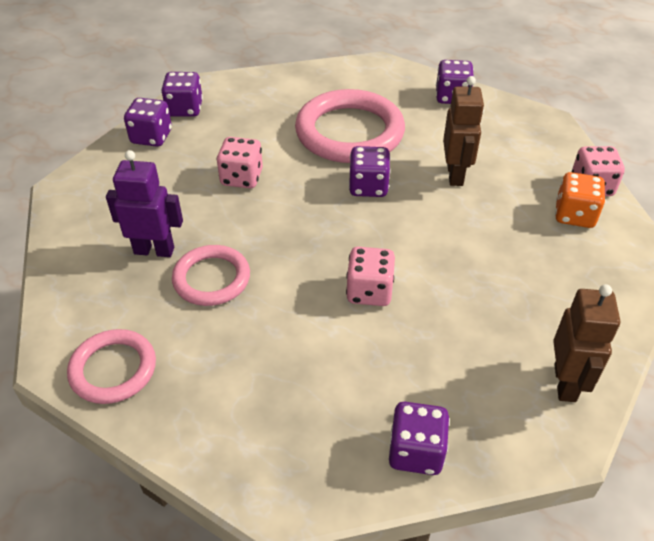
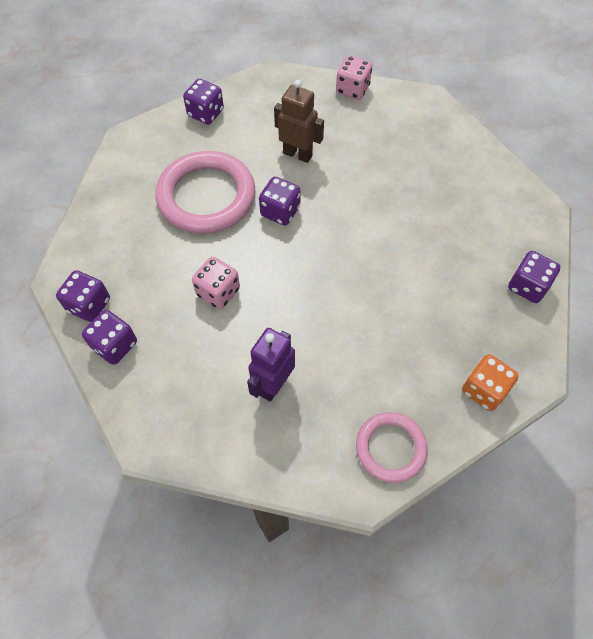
camera: 65 degrees left, 15 degrees up
pink ring [172,245,250,306] -> none
pink dice [346,247,395,306] -> none
brown robot [553,284,620,402] -> none
orange dice [555,172,605,228] -> orange dice moved to [462,354,519,411]

